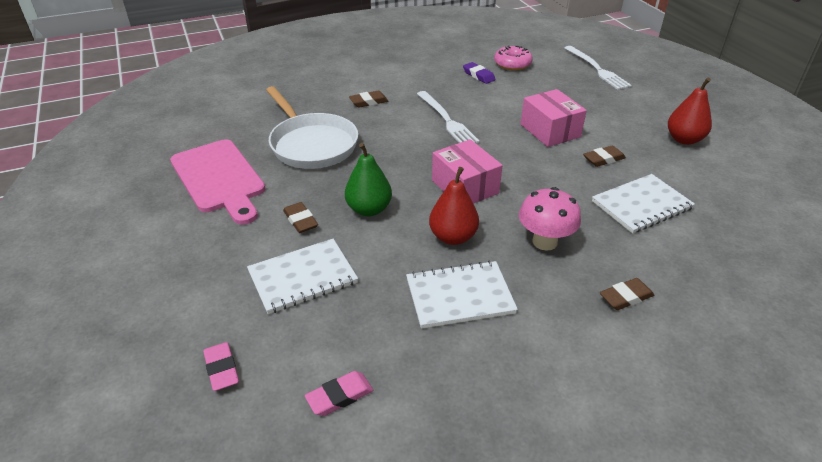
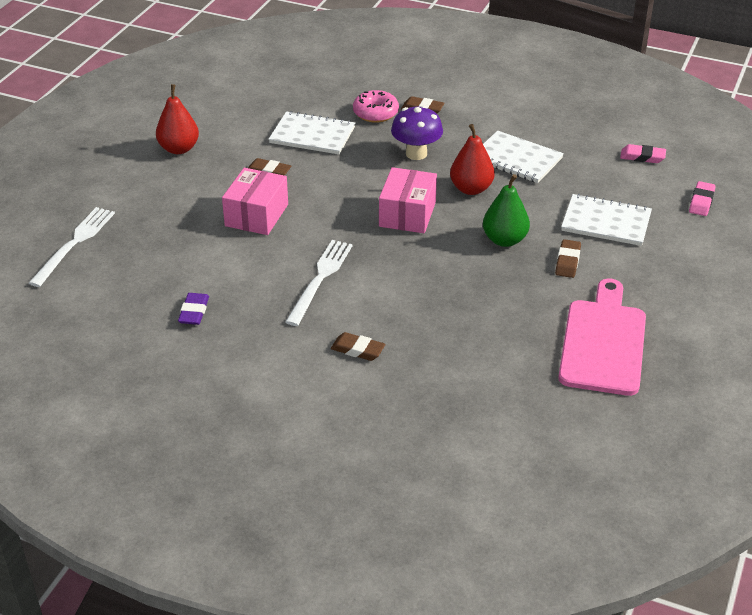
camera: 135 degrees left, 0 degrees up
white pan [266,86,358,169] -> none
pink donut [494,45,533,70] -> pink donut moved to [353,90,399,123]
pink mushroom [519,187,581,251] -> purple mushroom [391,105,443,160]

